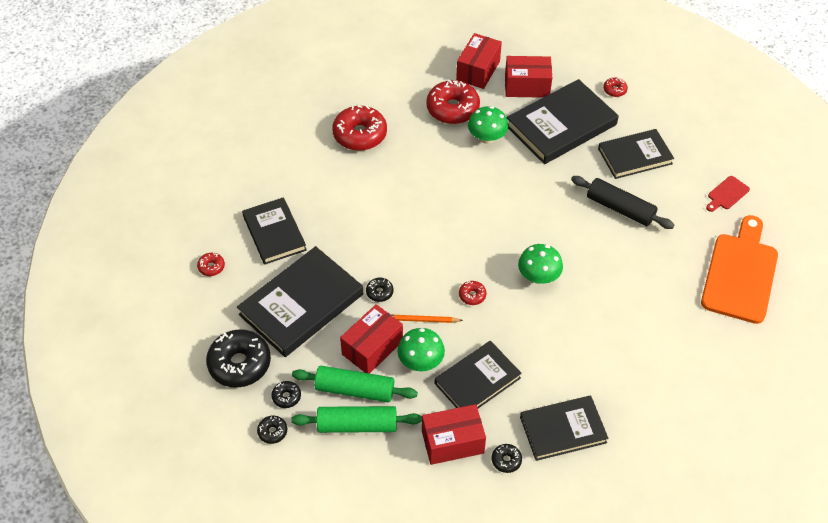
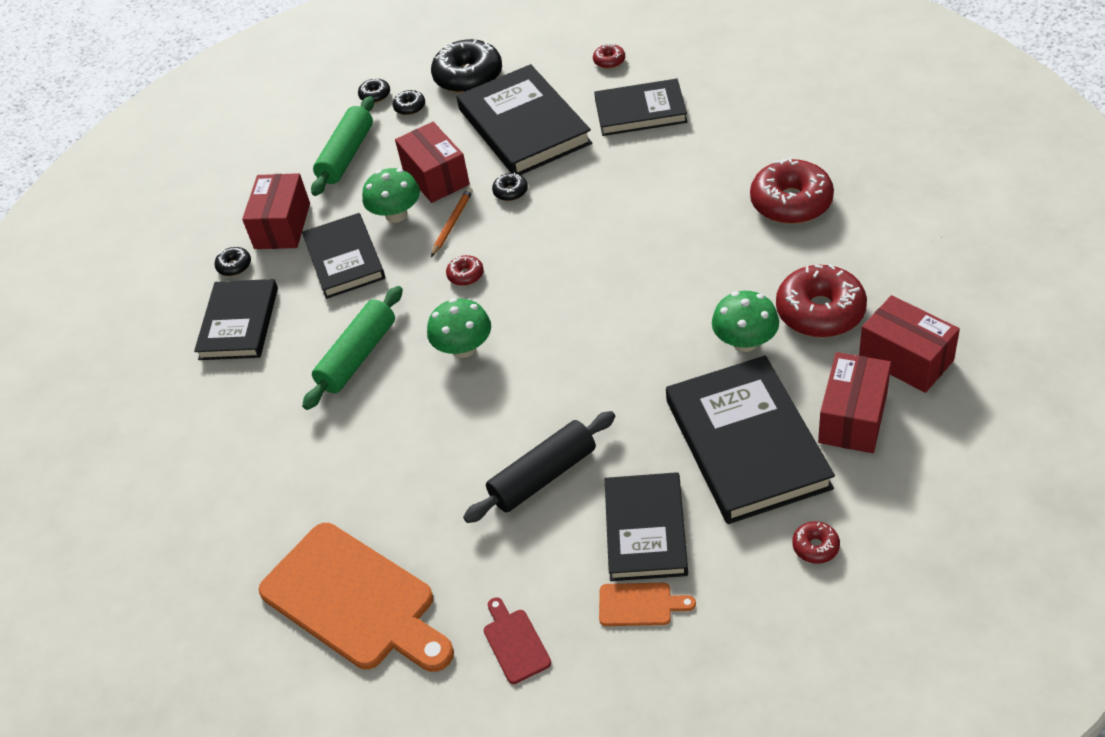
camera: 115 degrees right, 5 degrees down
green rolling pin [292,366,418,402] -> green rolling pin moved to [302,286,403,410]
none -> orange cutting board [599,583,696,626]

